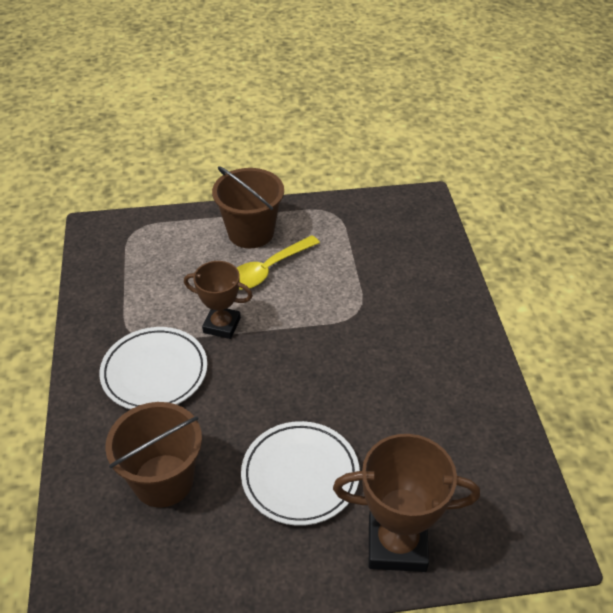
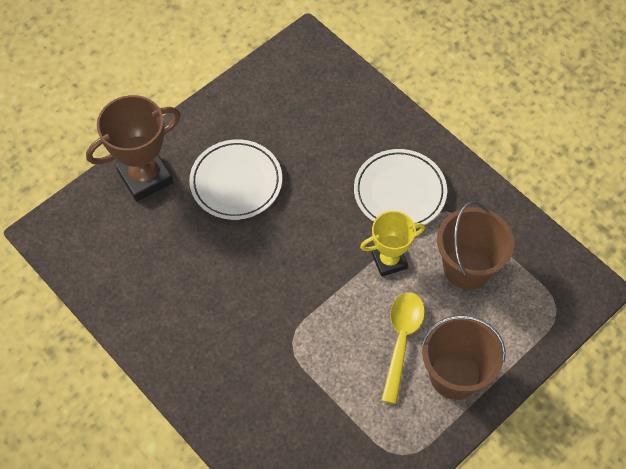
camera: 145 degrees right, 15 degrees up
brown bucket [105,402,202,508] -> brown bucket moved to [437,201,514,290]
brown trophy [184,261,253,339] -> yellow trophy [360,211,425,277]

